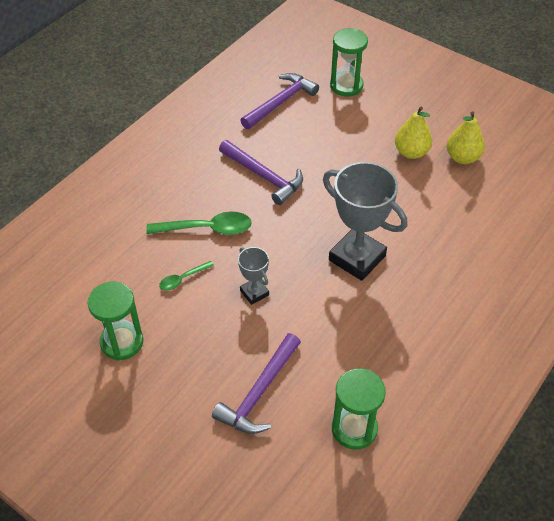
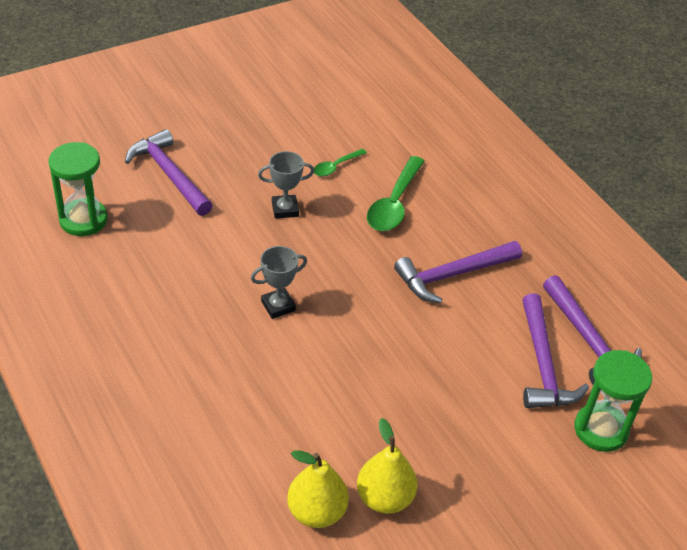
camera: 110 degrees right, 5 degrees down
green hourglass [88,282,143,361] -> none
green spoon [159,261,214,291] -> green spoon turned 120 degrees counterclockwise [314,149,367,176]
grey trophy [323,162,407,281] -> grey trophy [251,246,307,319], size x0.50
yellow pear [395,107,432,159] -> yellow pear moved to [287,450,349,528]
none -> purple hammer [522,294,589,408]

